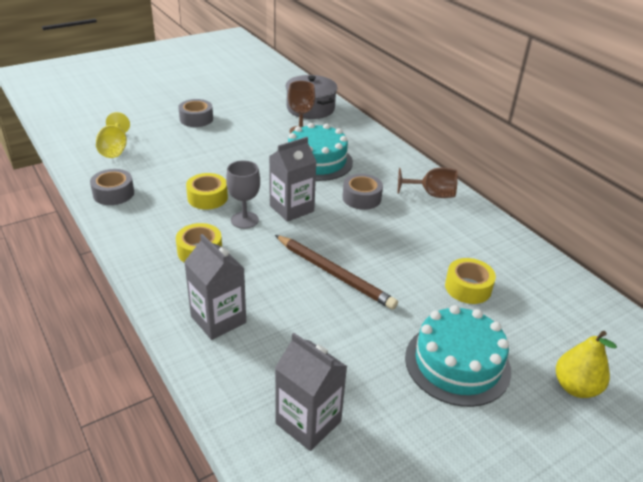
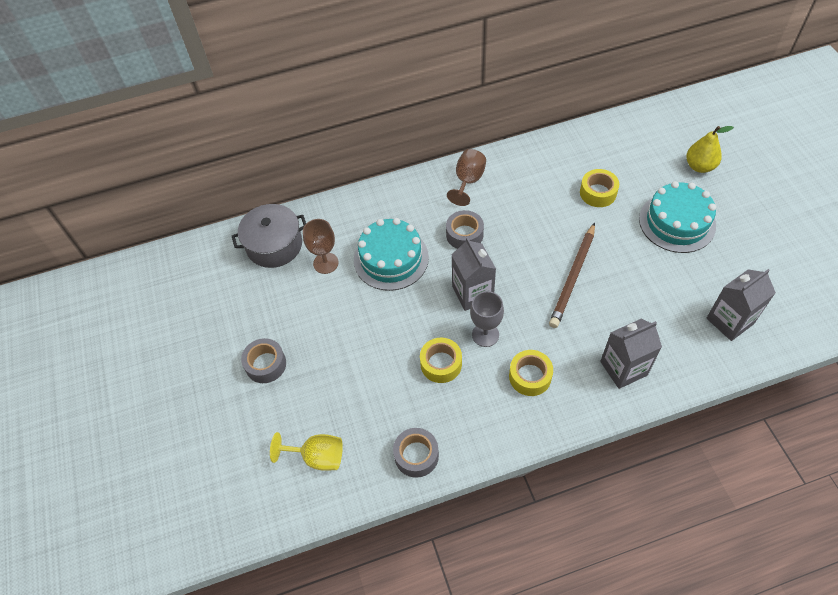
camera: 70 degrees left, 20 degrees up
brown pencil [275,235,398,310] -> brown pencil turned 150 degrees clockwise [549,223,595,328]

